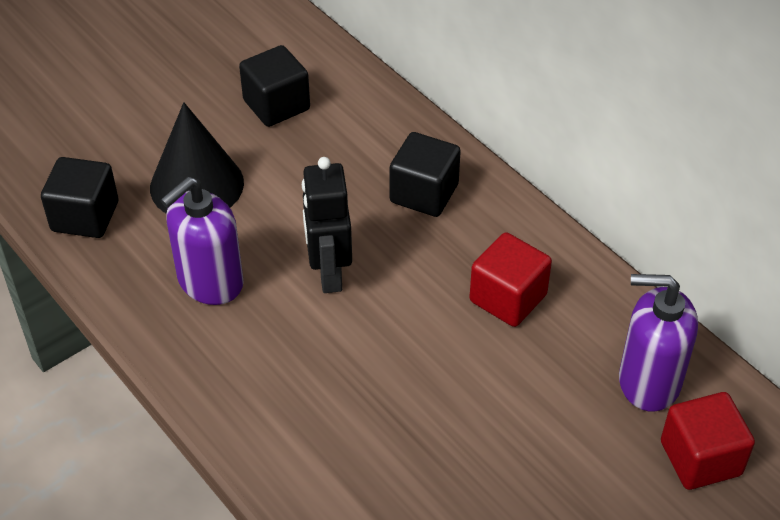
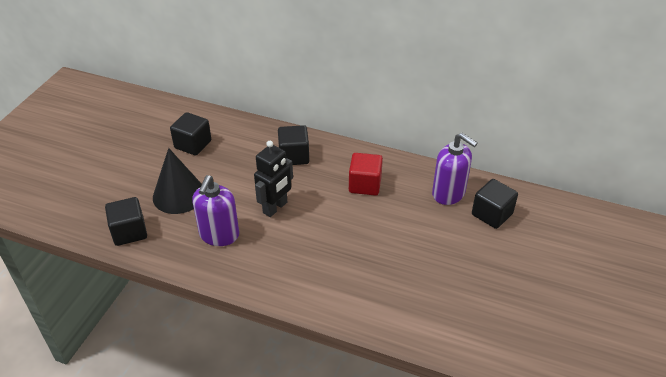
camera: 30 degrees left, 5 degrees down
black robot [302,157,352,293] -> black robot turned 105 degrees counterclockwise [254,141,293,217]
purple soap dispenser [619,274,698,412] -> purple soap dispenser turned 120 degrees counterclockwise [432,133,478,205]
red cube [661,392,755,490] -> black cube [472,179,518,229]

